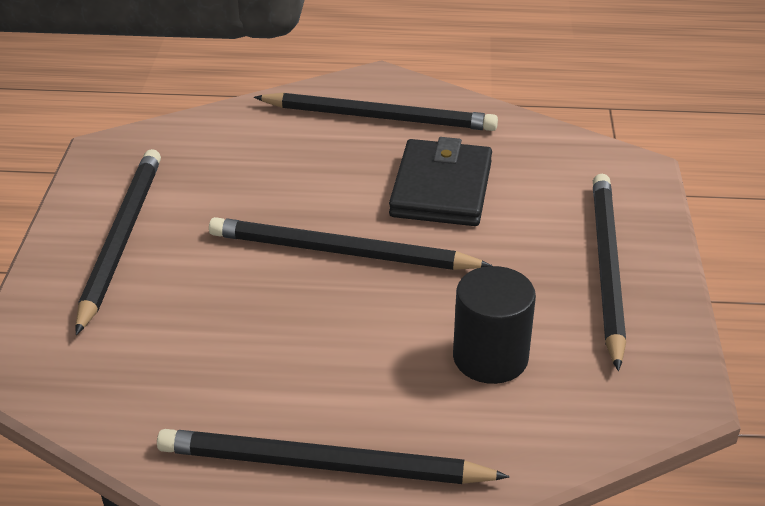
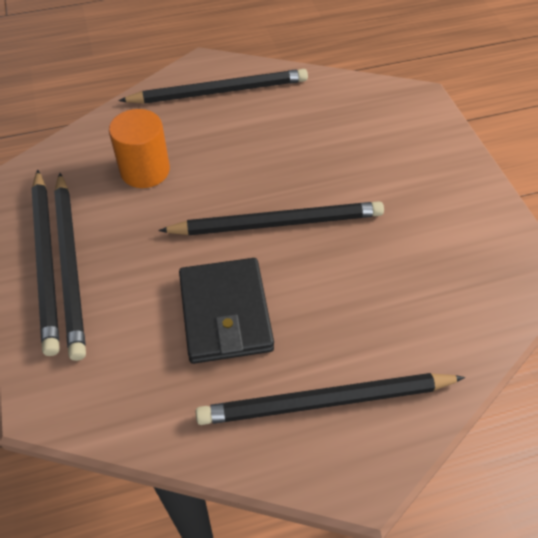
camera: 160 degrees right, 15 degrees up
black pencil [75,149,161,335] -> black pencil moved to [32,170,60,356]
black cylinder [453,266,536,384] -> orange cylinder [109,109,170,188]

